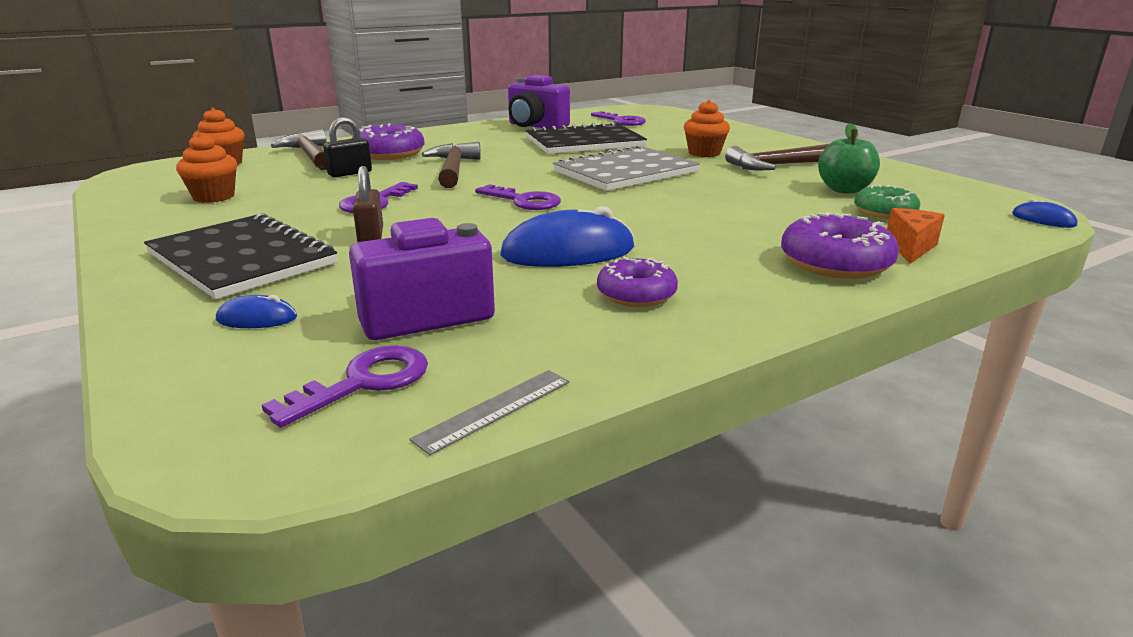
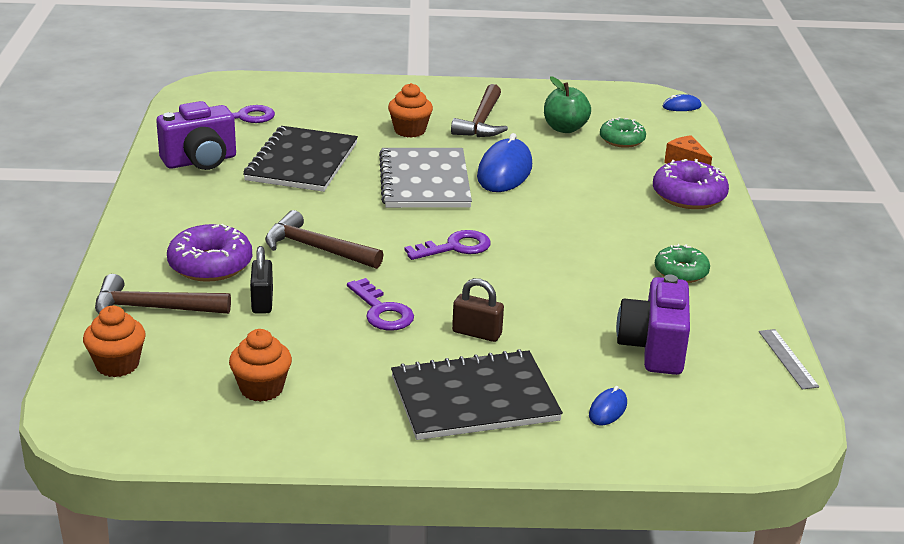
camera: 60 degrees left, 5 degrees up
purple key [262,345,428,427] -> none
blue mouse [500,206,634,267] -> blue mouse moved to [477,133,532,192]
purple donut [597,257,678,307] -> green donut [655,244,710,283]

